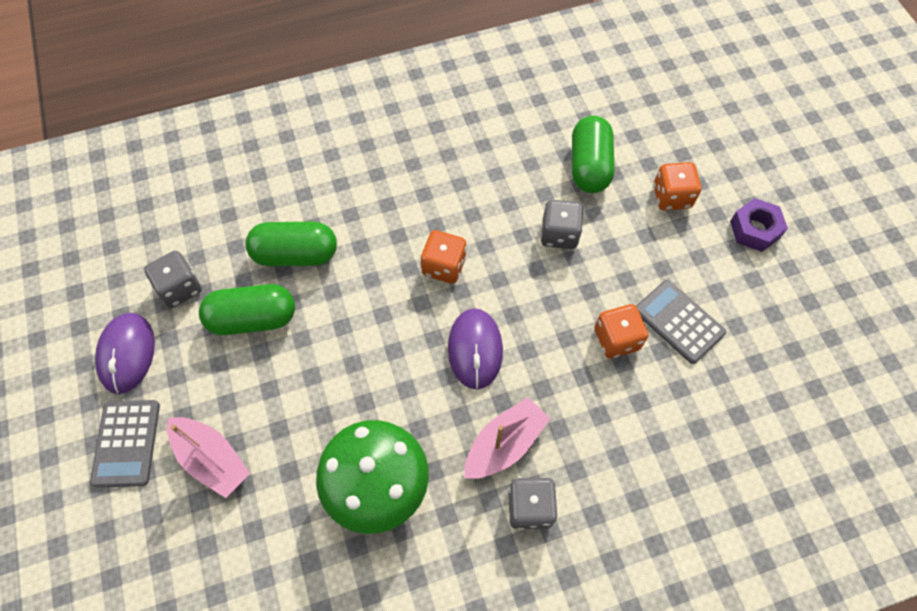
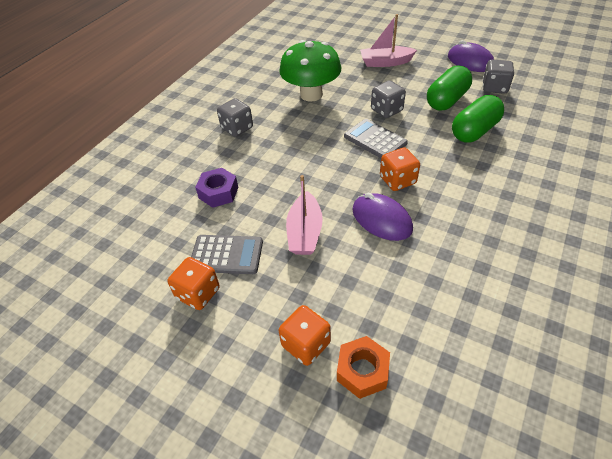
camera: 140 degrees right, 15 degrees down
grey calculator [90,400,160,488] -> grey calculator moved to [344,119,408,158]
purple mouse [448,308,503,389] -> purple mouse moved to [352,193,413,241]
pink boat [464,397,550,479] -> pink boat moved to [286,175,323,255]
grey dice [541,200,584,249] -> grey dice moved to [371,80,406,118]
green capsule [572,116,615,193] -> none
orange dice [595,304,648,359] -> orange dice moved to [168,257,220,310]
purple nut [730,198,788,252] -> purple nut moved to [195,168,239,208]
none -> orange nut [337,336,390,399]

